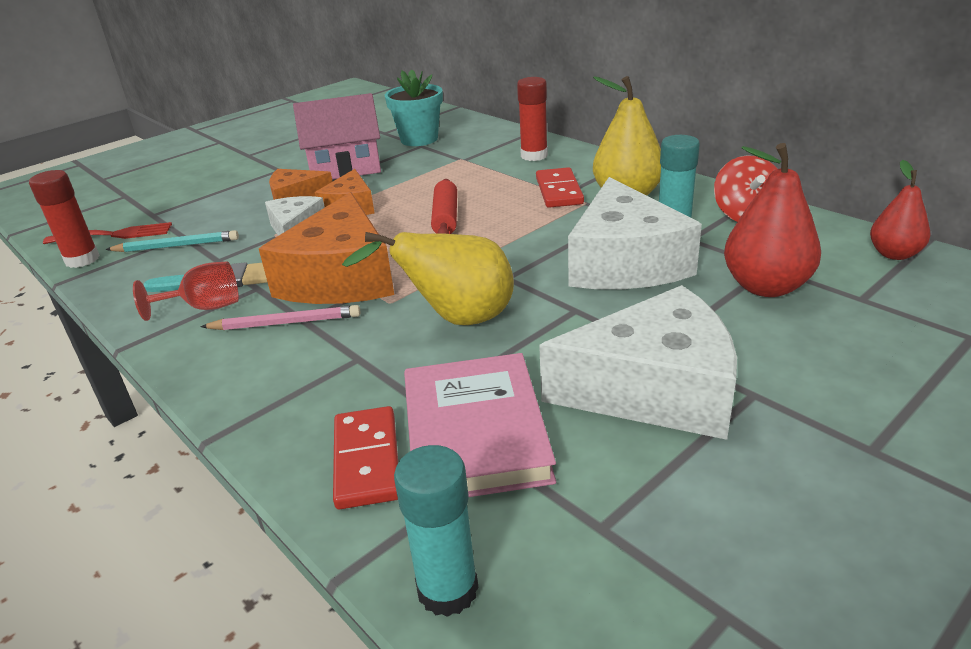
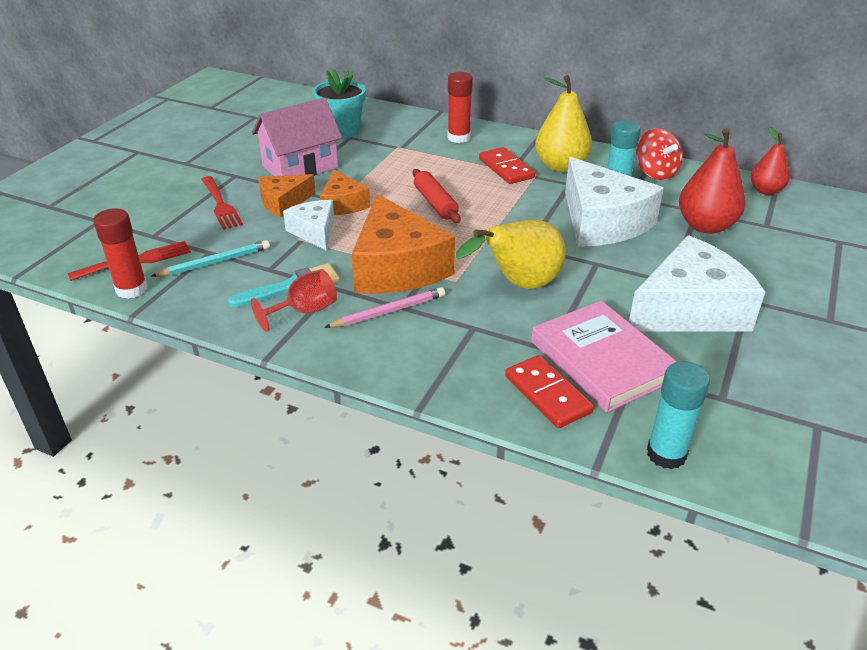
camera: 25 degrees left, 5 degrees up
none -> red fork [201,176,243,230]

